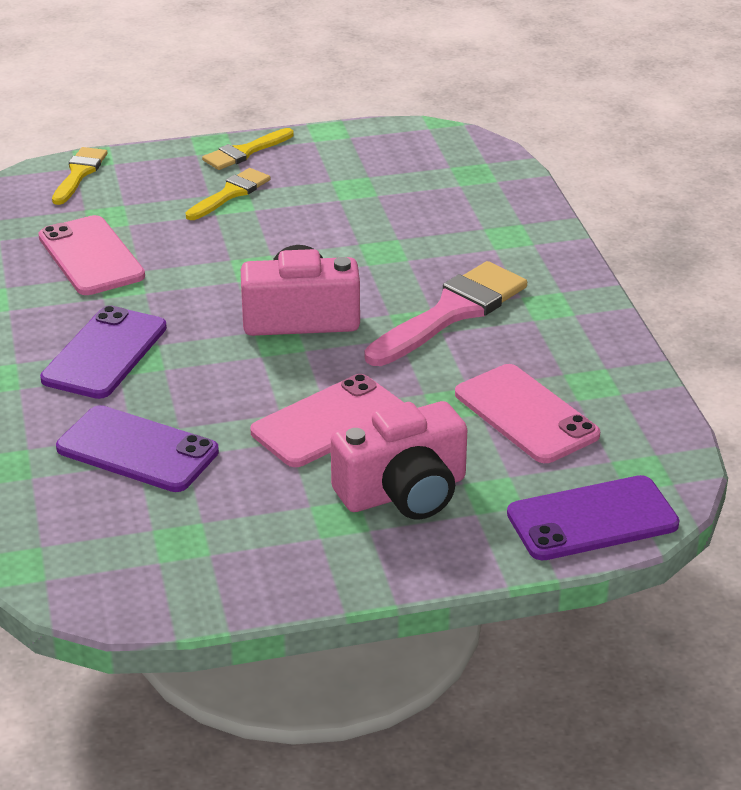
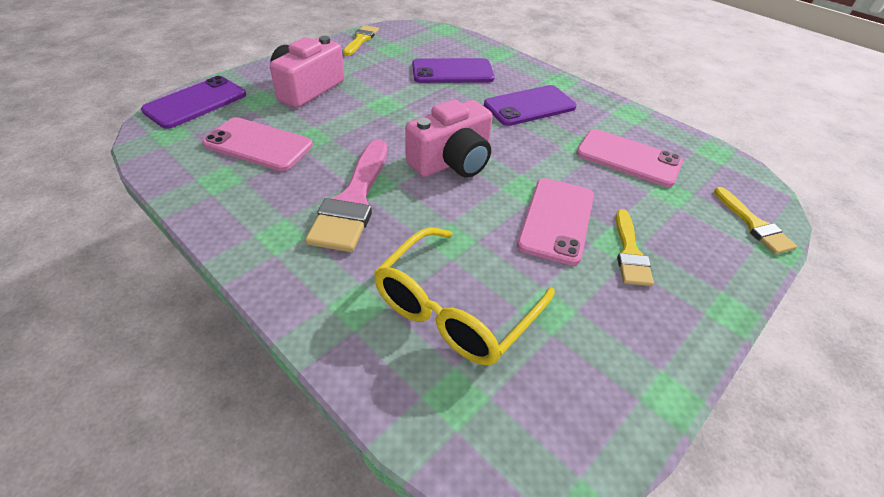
camera: 145 degrees right, 10 degrees up
purple phone [40,305,167,399] -> purple phone turned 75 degrees clockwise [484,85,577,126]
yellow brush [202,128,293,170] -> yellow brush moved to [343,25,379,56]
pink phone [250,374,404,467] -> pink phone moved to [517,178,594,265]
none -> yellow glasses [374,227,555,365]

